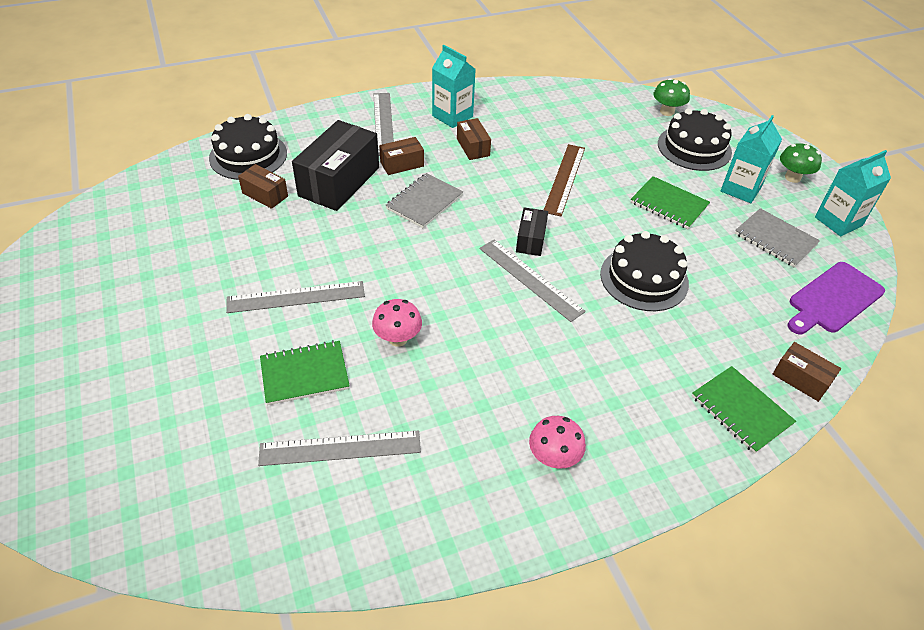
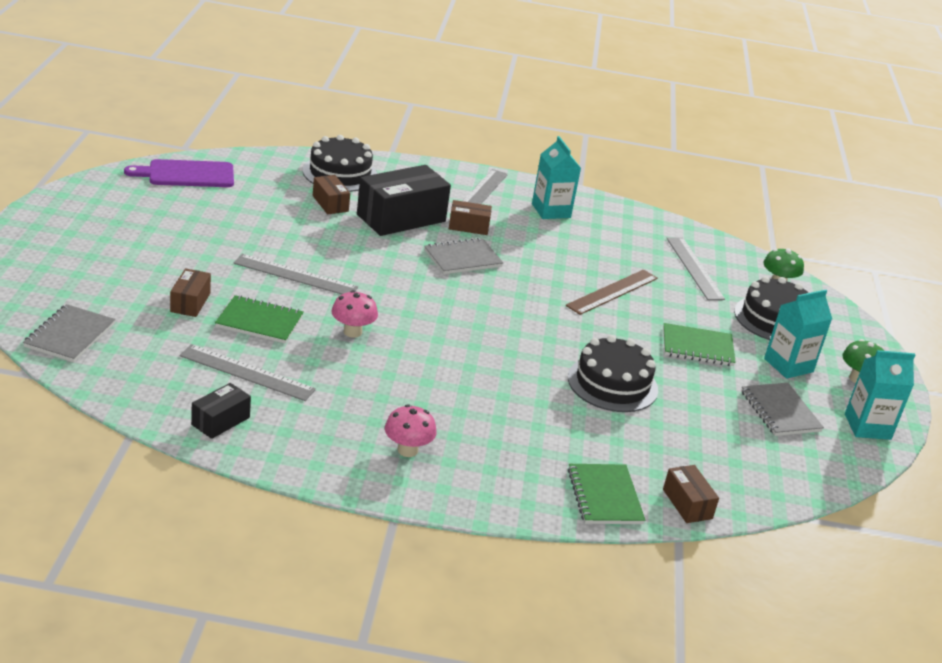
camera: 25 degrees right, 15 degrees down
brown box [457,118,491,160] -> brown box moved to [170,268,211,317]
grey ruler [479,240,586,322] -> grey ruler moved to [666,237,725,300]
black box [516,207,548,256] -> black box moved to [191,383,251,439]
green notebook [631,176,710,229] -> green notebook turned 60 degrees counterclockwise [663,323,736,366]
purple cutting board [788,262,885,334] -> purple cutting board moved to [124,159,234,187]
none -> grey notebook [23,304,115,362]

